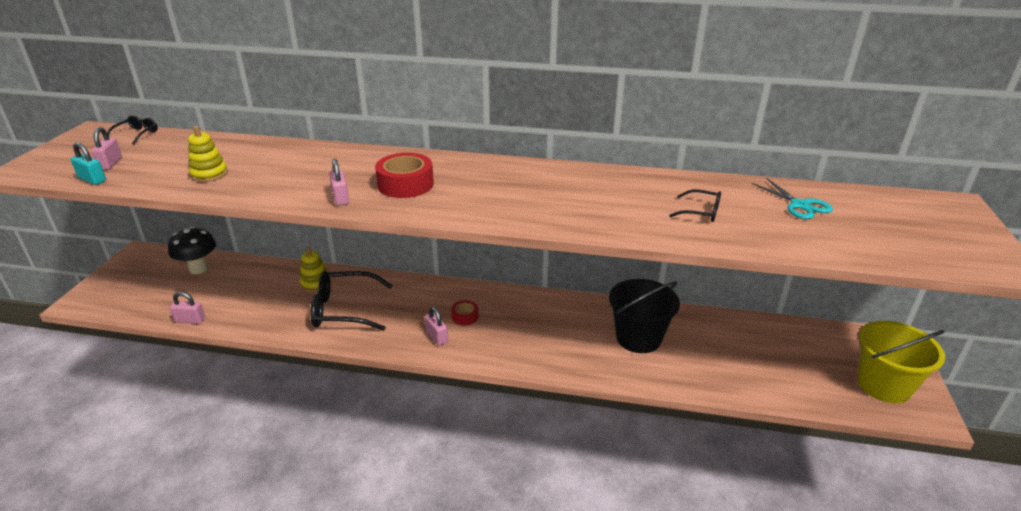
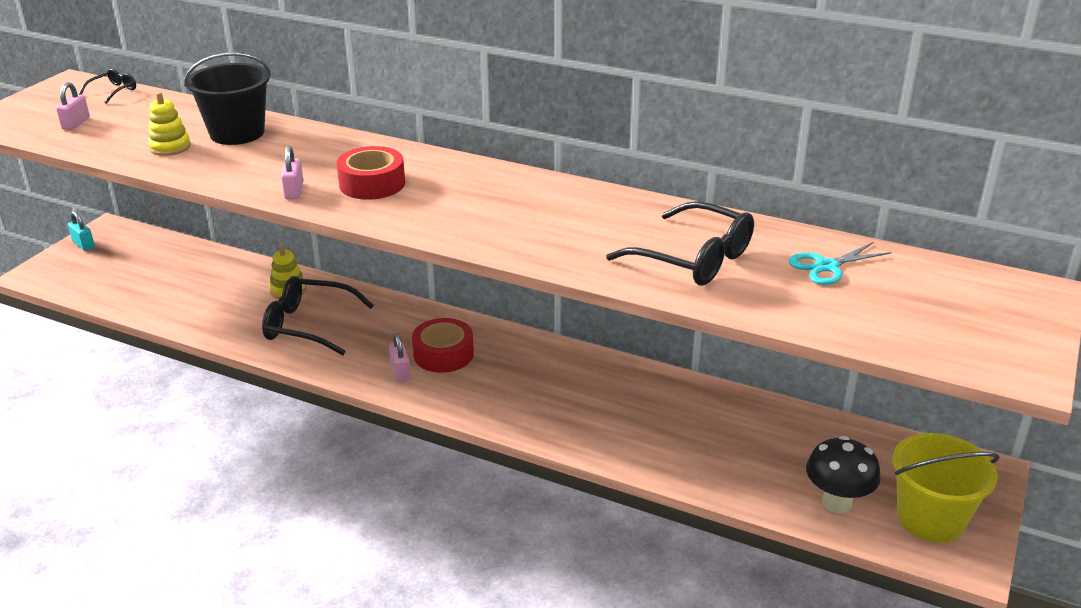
camera: 15 degrees right, 0 degrees up
turquoise padlock [71,142,106,185] -> turquoise padlock moved to [68,211,95,251]
black mushroom [168,226,216,274] -> black mushroom moved to [806,436,881,513]
pink padlock [170,292,205,324] -> none
red tape [451,300,478,325] -> red tape [412,318,474,373], size x1.81
black bucket [609,279,680,353] -> black bucket moved to [184,52,271,145]
black glasses [669,189,721,222] -> black glasses [606,201,754,286], size x2.02
turquoise scissors [752,178,833,219] -> turquoise scissors turned 75 degrees clockwise [789,242,892,285]

